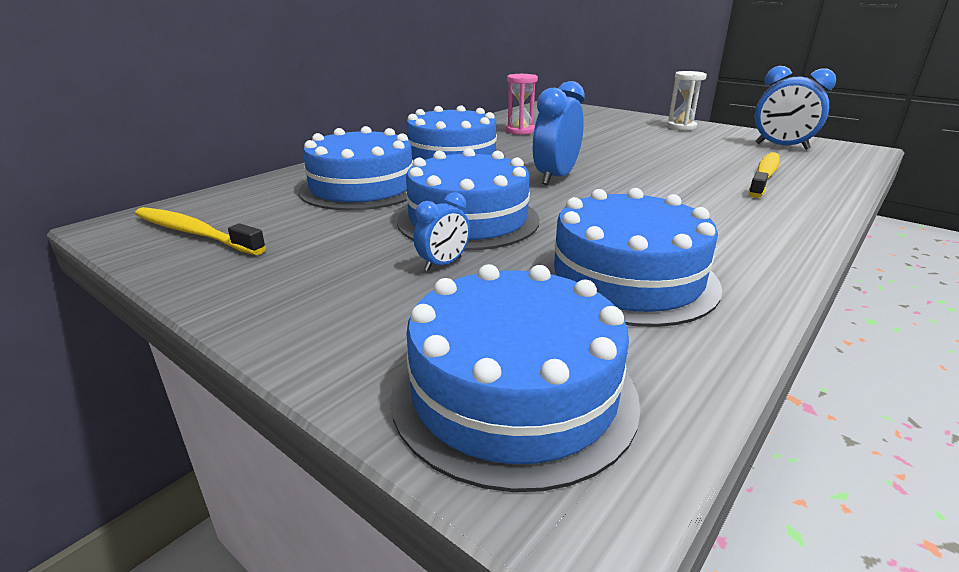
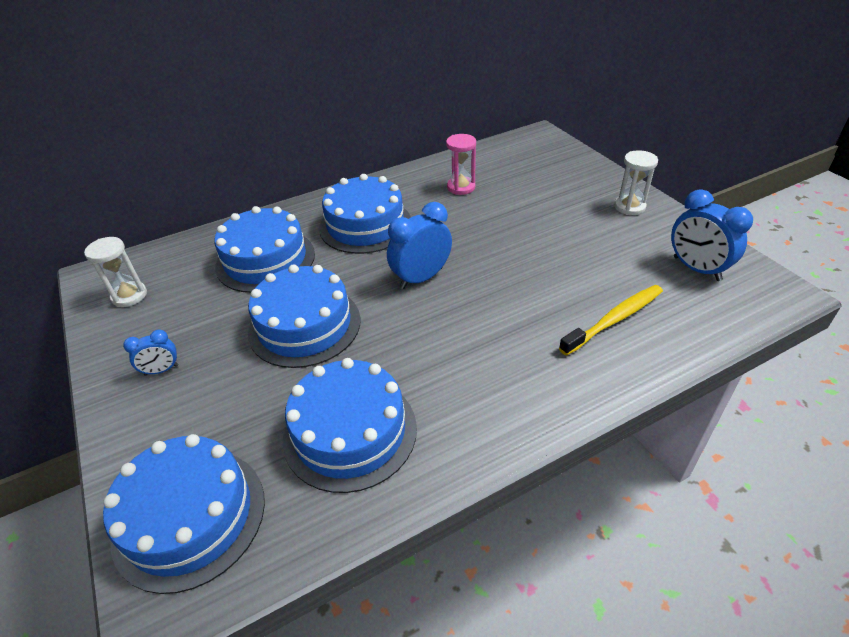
camera: 25 degrees right, 15 degrees up
yellow toothbrush [135,207,266,255] -> white hourglass [84,237,147,307]
blue clock [414,192,470,271] -> blue clock moved to [123,330,178,376]

